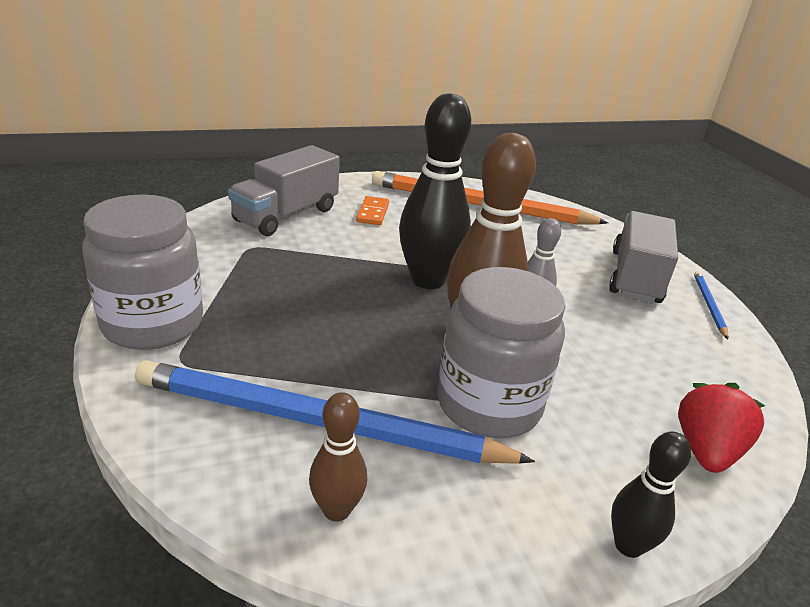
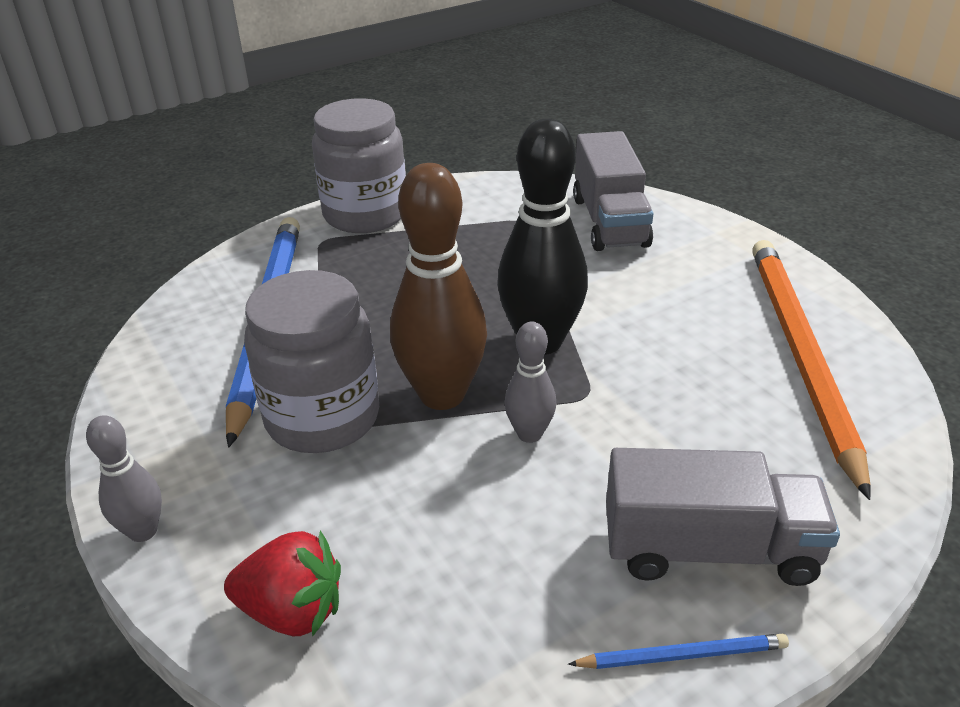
camera: 80 degrees right, 5 degrees up
grey truck [228,145,340,236] -> grey truck turned 120 degrees counterclockwise [573,131,654,251]
brown bowling pin [309,392,367,522] -> none
orange domino [356,196,389,225] -> none
black bowling pin [611,431,691,558] -> grey bowling pin [86,415,162,542]

